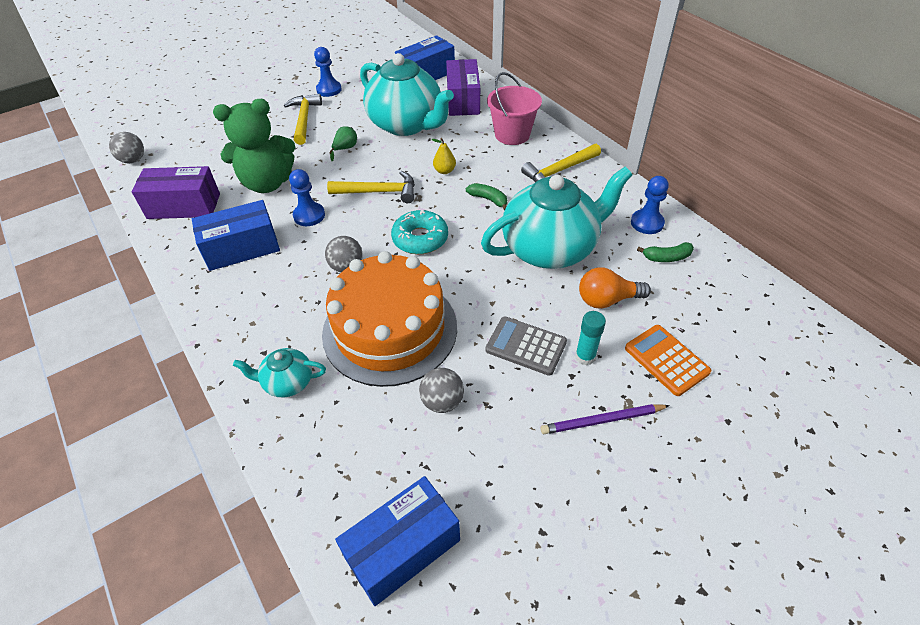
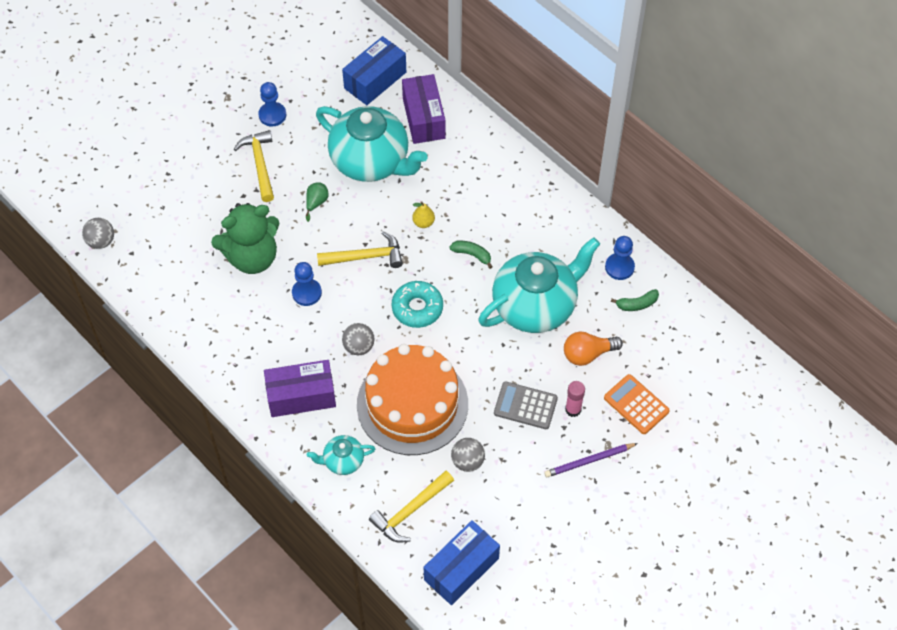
camera: 10 degrees left, 10 degrees up
purple box [132,166,220,219] -> purple box moved to [264,360,336,417]
blue box [192,200,280,271] -> none
pink bucket [487,72,542,145] -> none
yellow hammer [521,144,601,182] -> yellow hammer moved to [369,471,454,543]
turquoise glue stick [575,311,606,366] -> pink glue stick [565,381,585,417]

